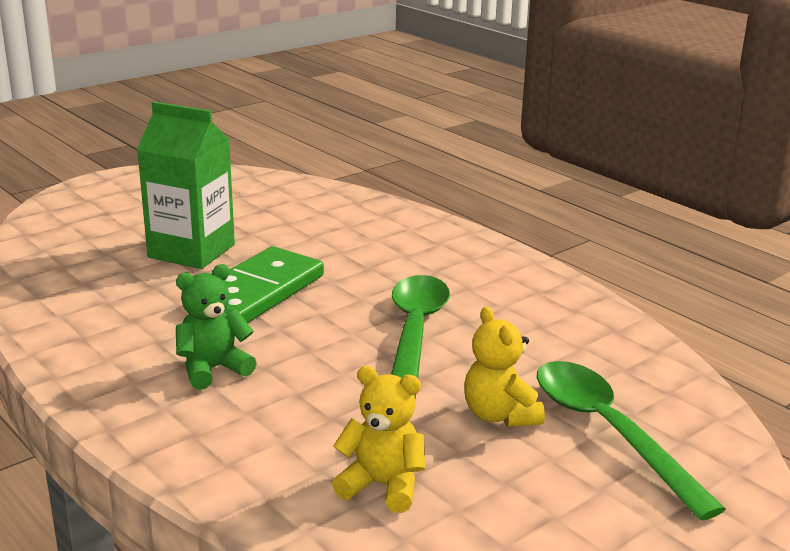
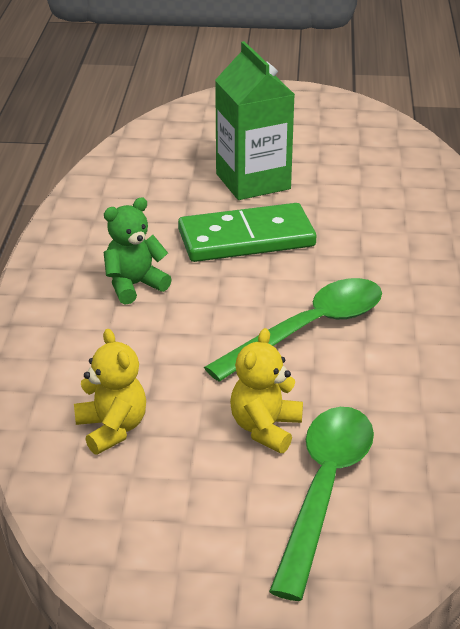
camera: 45 degrees right, 10 degrees up
green teddy bear [176,264,257,390] -> green teddy bear turned 45 degrees counterclockwise [104,198,172,305]

